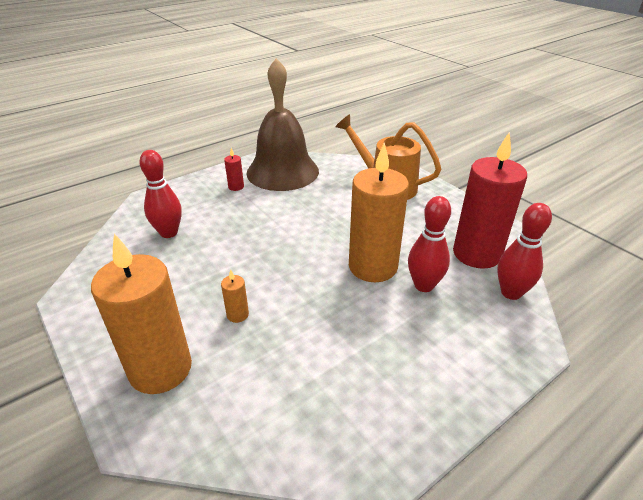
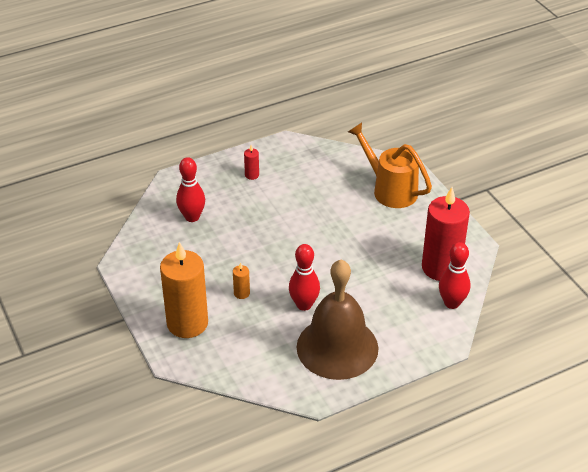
camera: 10 degrees right, 5 degrees up
brown bell [246,58,319,191] -> brown bell moved to [297,259,379,380]
orange candle [349,143,409,282] -> none
red bowling pin [408,196,451,292] -> red bowling pin moved to [289,244,320,311]

